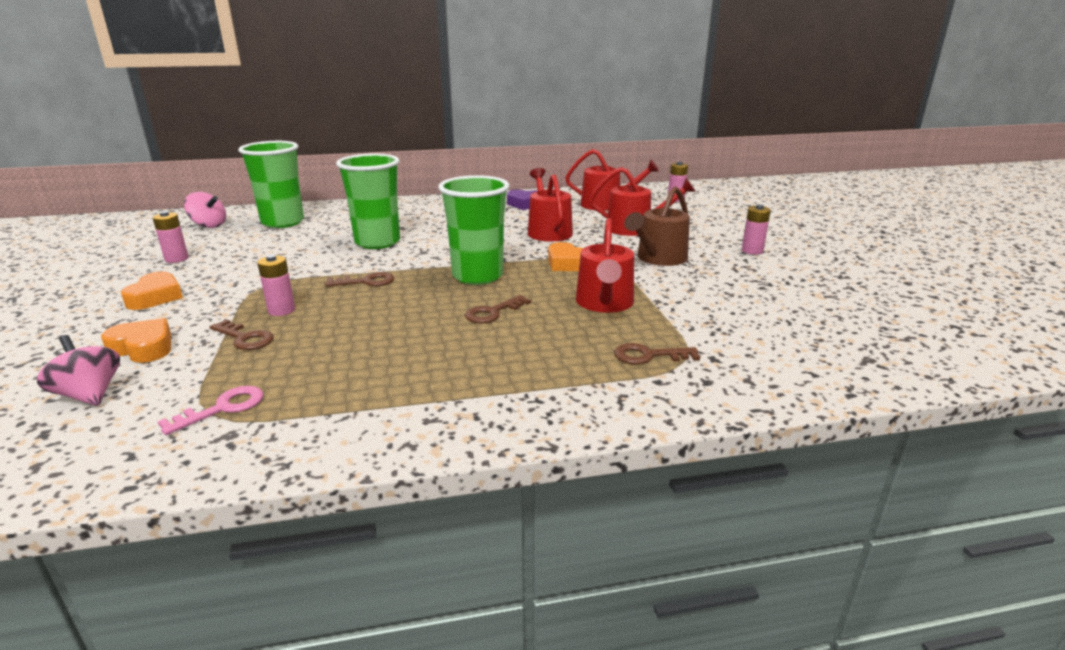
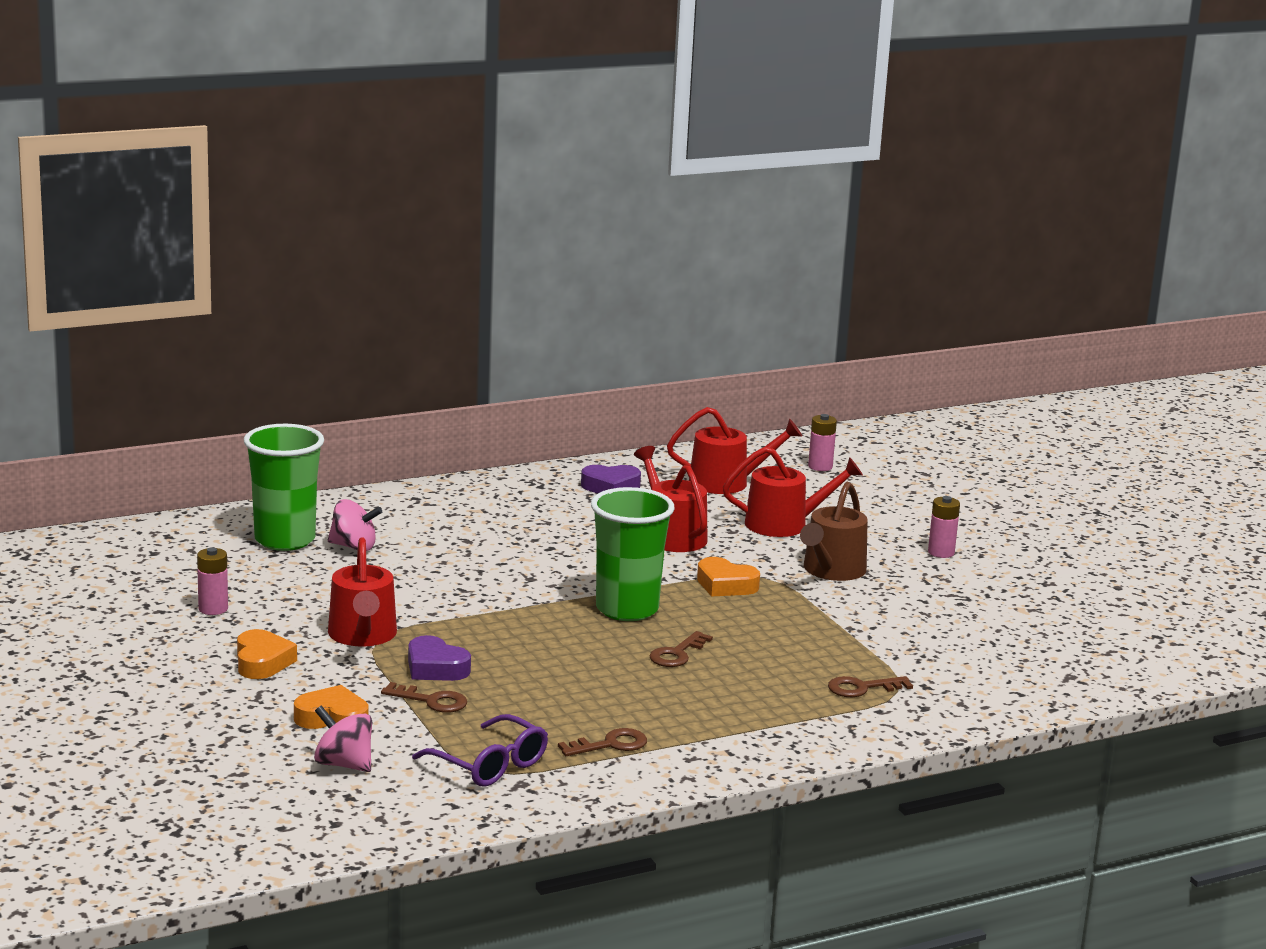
camera: 15 degrees left, 5 degrees down
pink key [158,386,263,435] -> purple glasses [412,714,548,787]
pink spinning top [184,192,226,228] -> pink spinning top moved to [328,499,382,551]
pink battery [257,254,295,316] -> purple heart [408,635,471,681]
brown key [325,272,394,287] -> brown key moved to [558,728,647,756]
green cup [336,153,400,249] -> none
red watering can [576,218,634,313] -> red watering can moved to [328,537,397,647]

